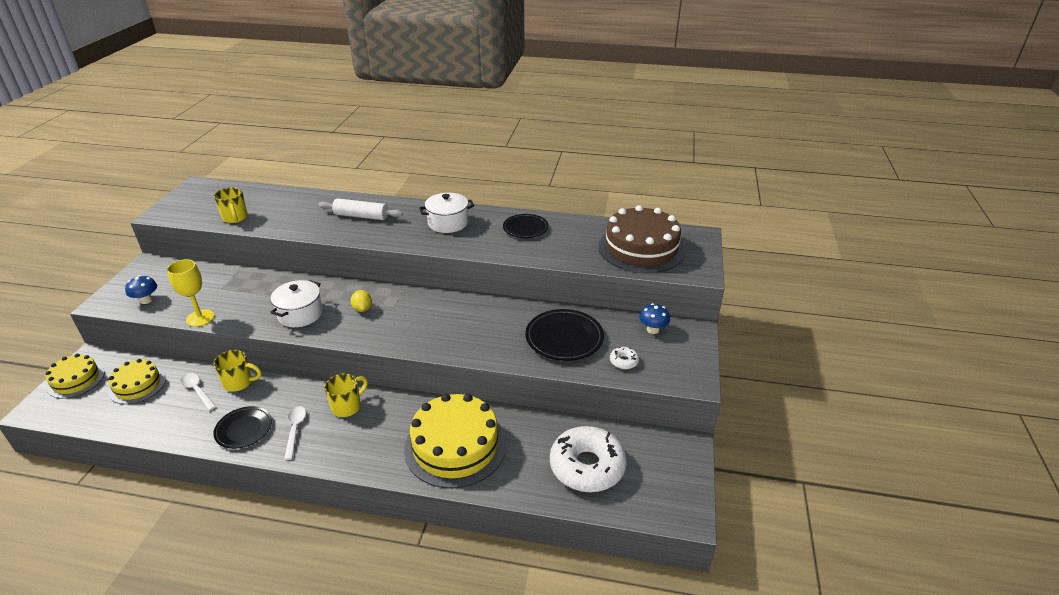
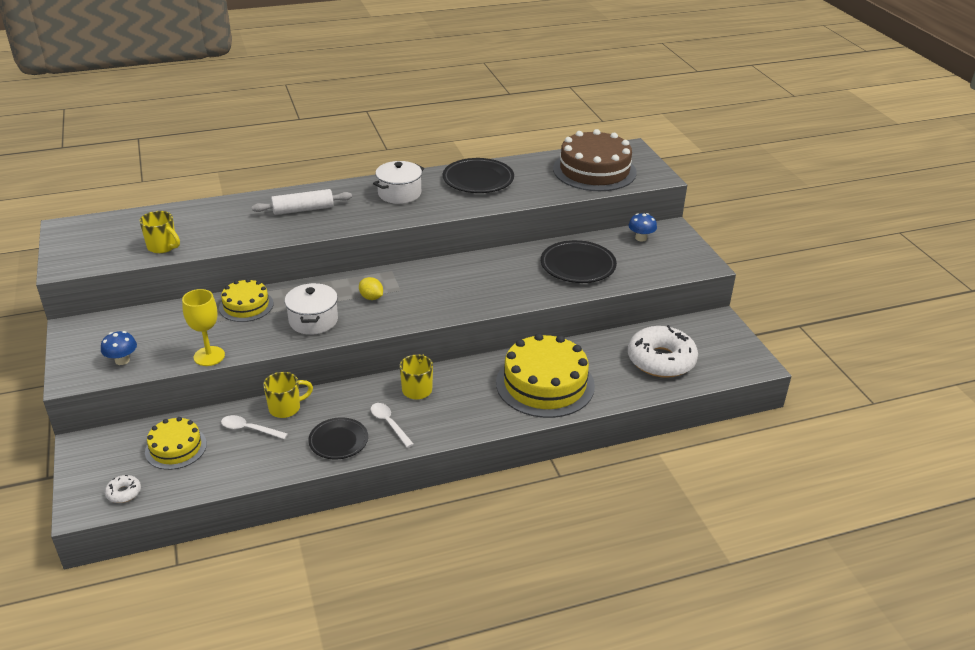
camera: 30 degrees left, 0 degrees up
yellow cake [46,354,105,399] -> yellow cake moved to [219,279,273,322]
black plate [503,214,549,238] -> black plate [443,158,514,193], size x1.51
white donut [610,347,639,369] -> white donut moved to [105,475,141,503]

